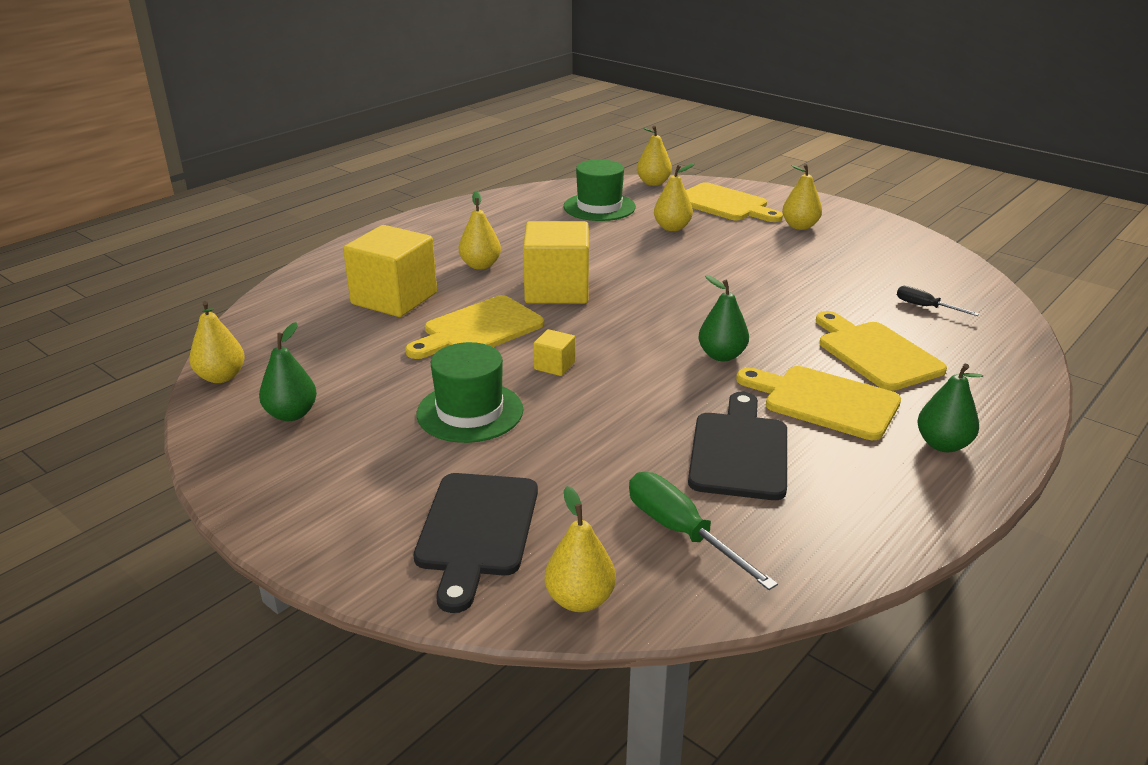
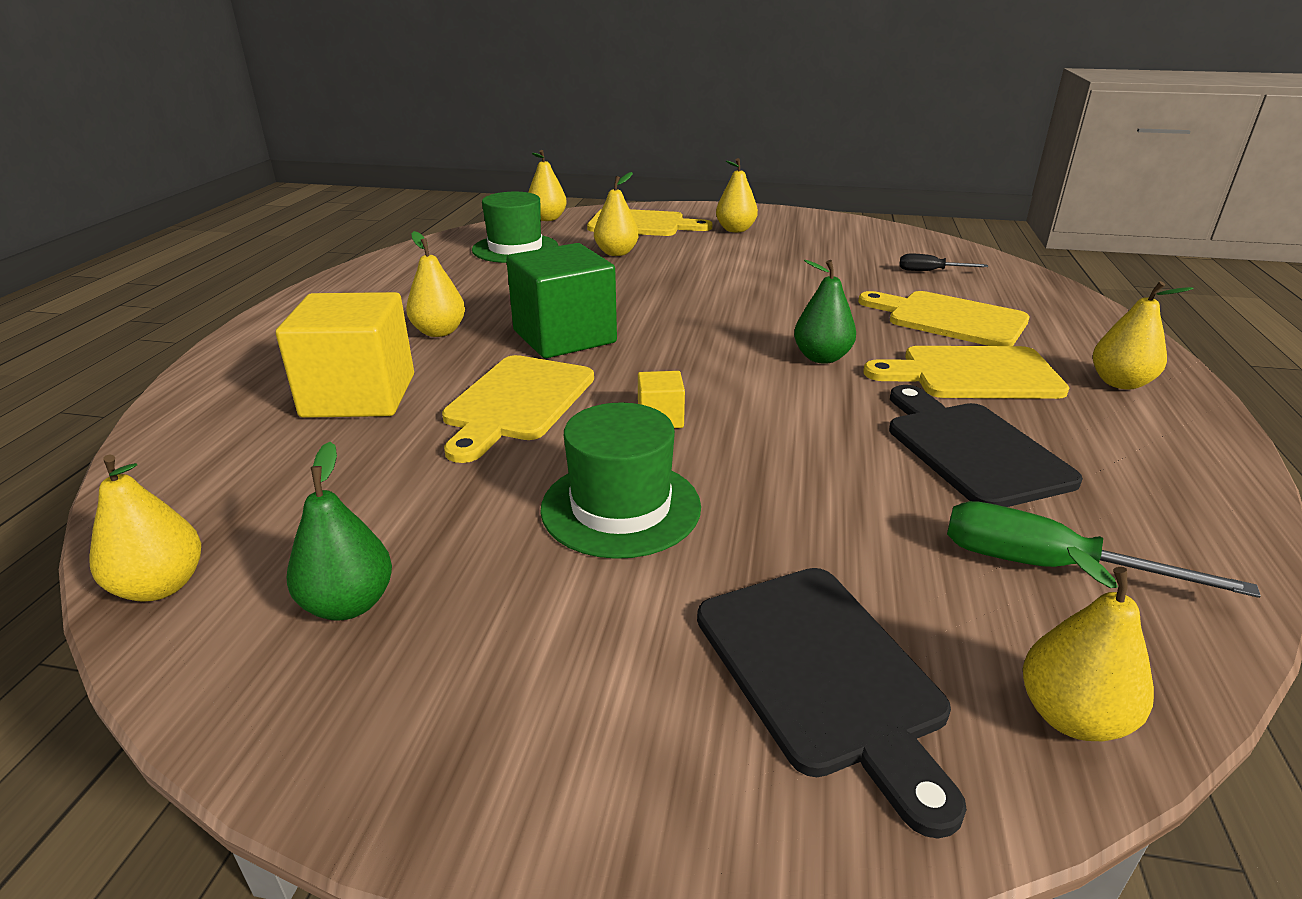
camera: 30 degrees left, 0 degrees up
yellow cube [523,221,589,304] -> green cube [506,243,617,358]
green pear [917,364,983,452] -> yellow pear [1093,281,1194,390]

